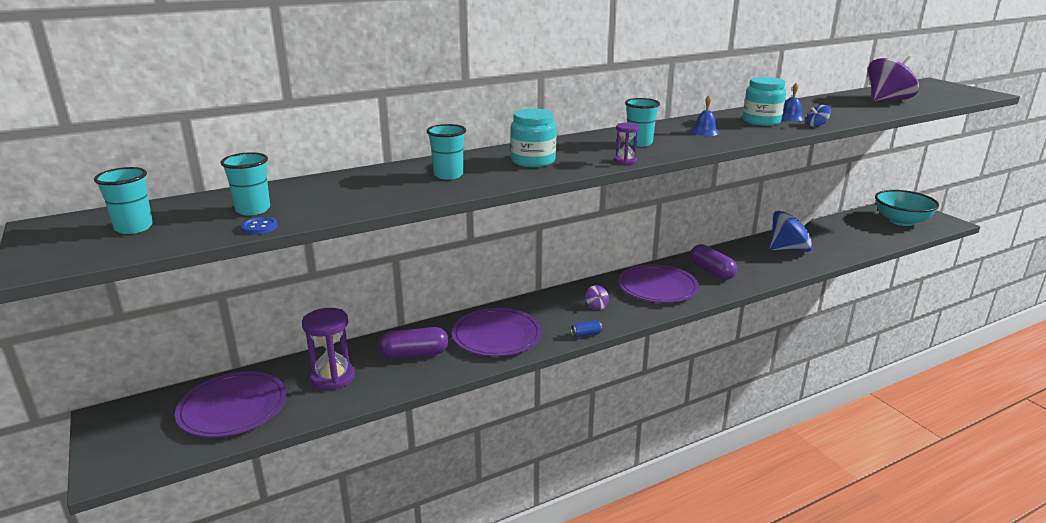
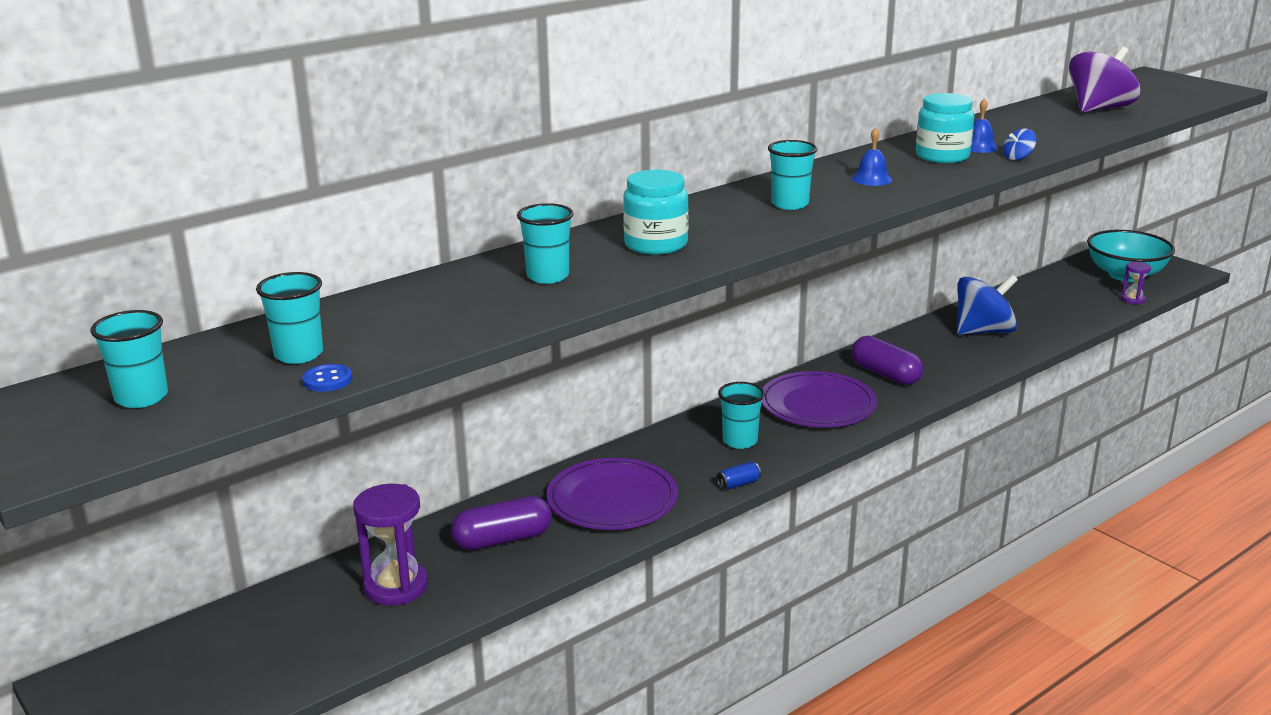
camera: 10 degrees left, 0 degrees up
purple plate [175,371,287,437] -> none
purple spinning top [585,285,609,310] -> turquoise cup [718,382,765,449]
purple hourglass [614,123,639,165] -> purple hourglass moved to [1121,262,1151,305]

